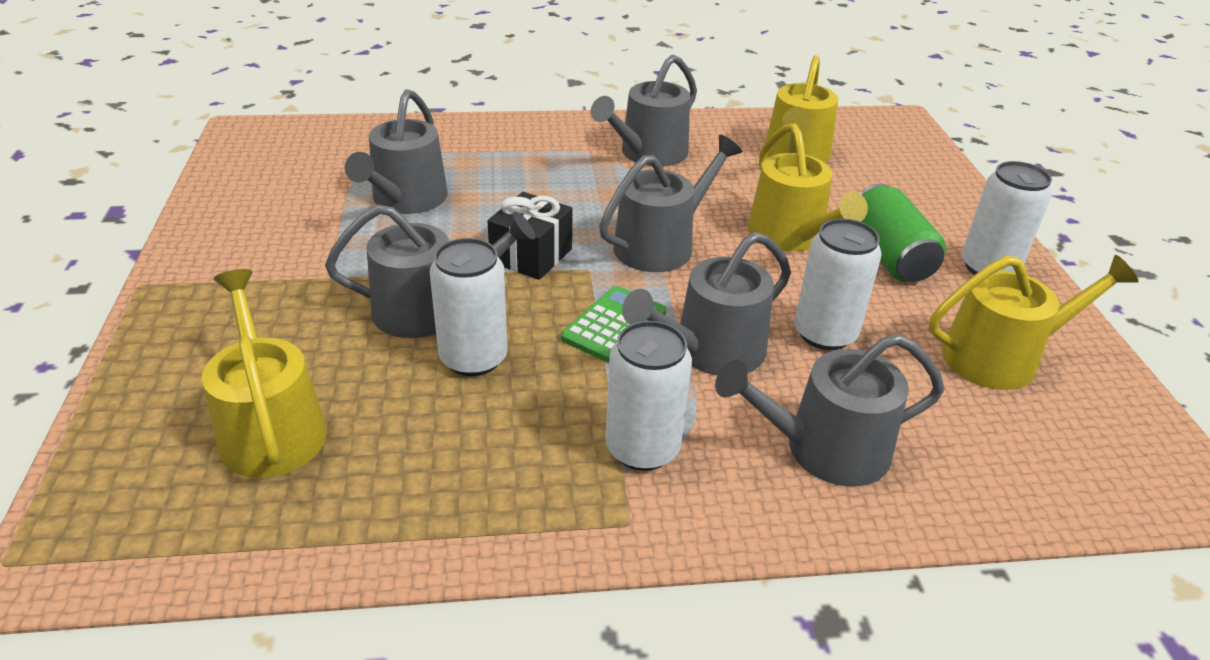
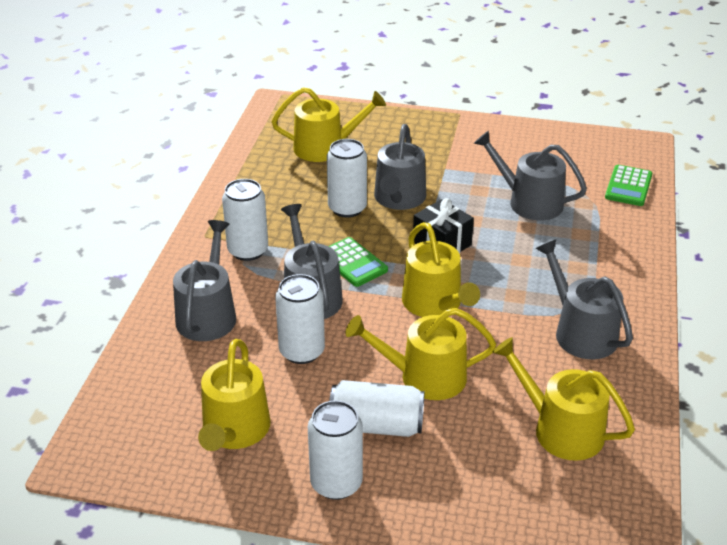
camera: 110 degrees right, 0 degrees up
grey watering can [599,135,742,272] -> yellow watering can [402,222,480,317]
green can [860,184,946,282] -> white can [329,380,425,437]
none -> green calculator [605,165,652,206]

